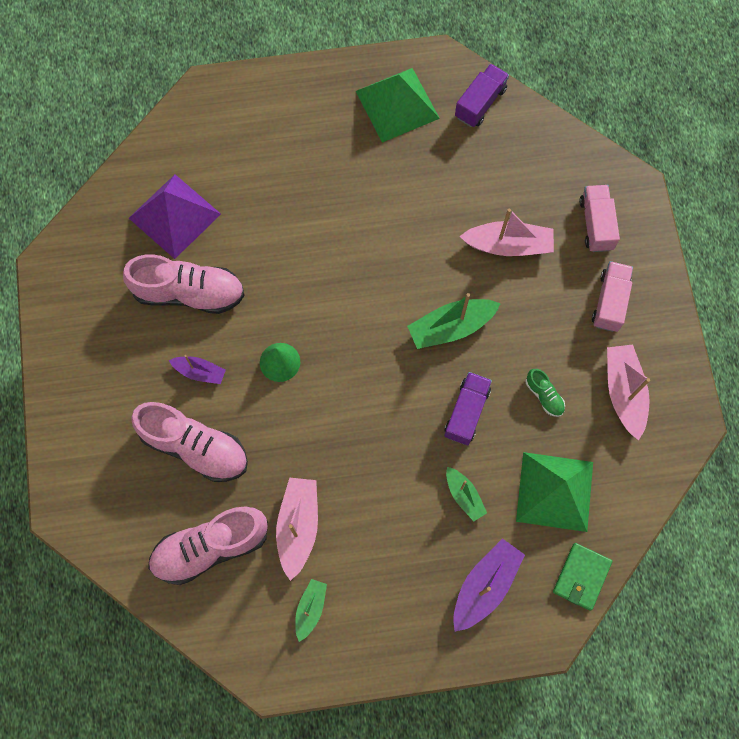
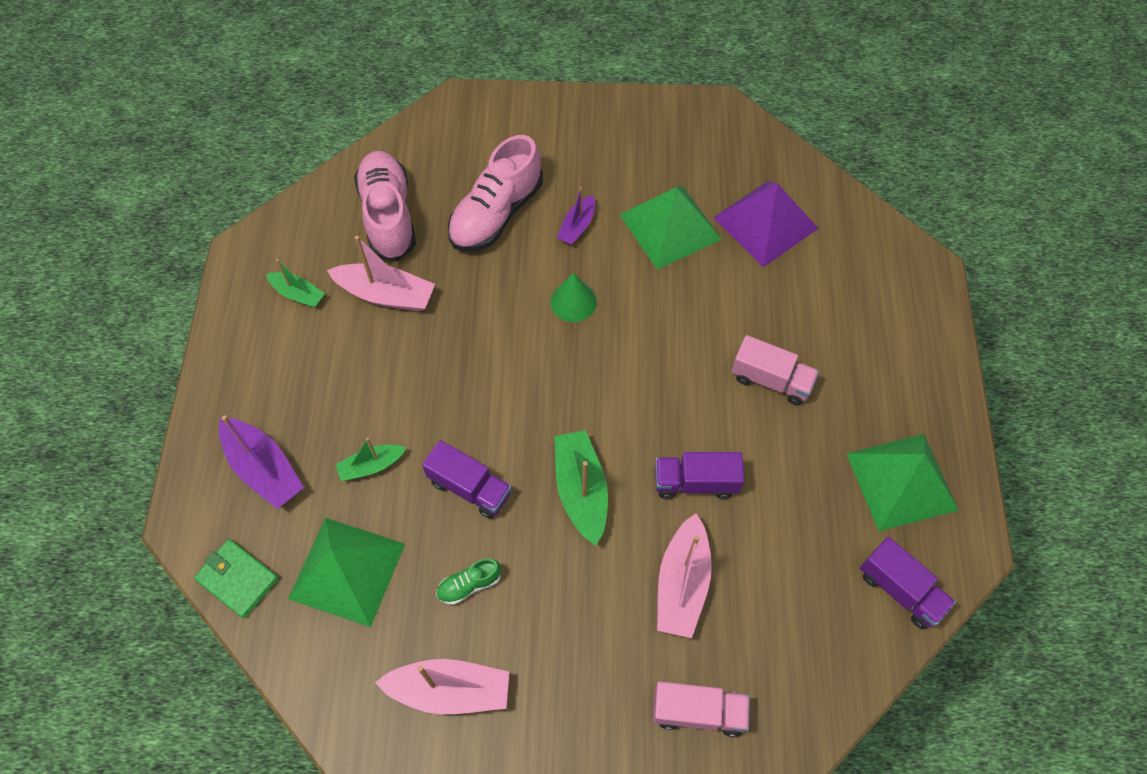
camera: 100 degrees right, 10 degrees down
pink shoe [123,254,245,314] -> green pyramid [619,186,722,270]
pink truck [592,261,633,332] -> pink truck moved to [731,335,819,405]
none -> purple truck [655,452,744,499]

